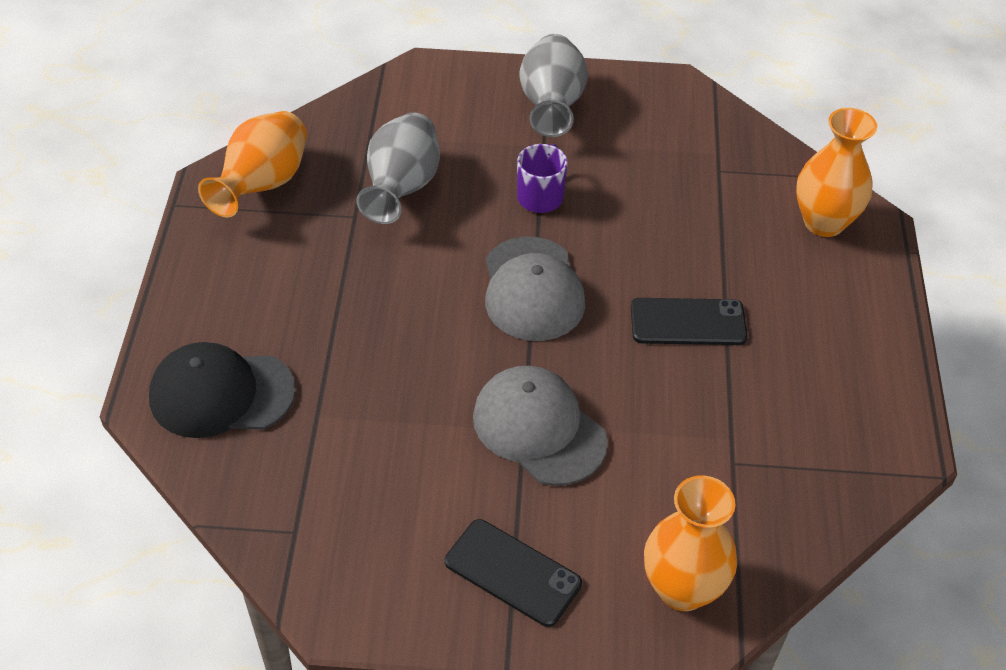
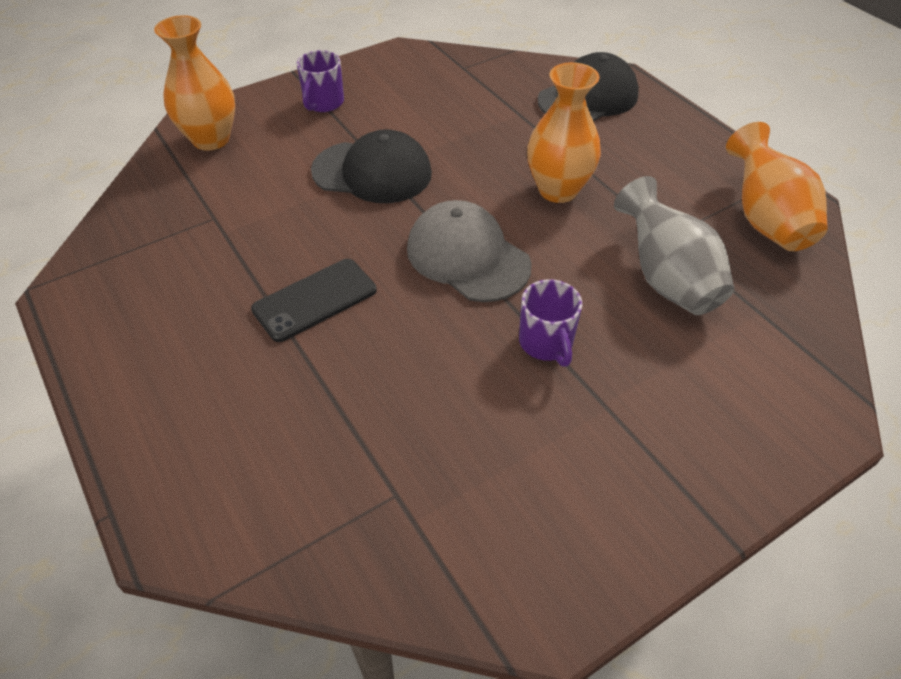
camera: 145 degrees right, 0 degrees up
black phone [445,519,582,627] -> purple mug [296,50,344,112]
grey cap [473,366,608,486] -> black cap [311,129,432,203]
grey vase [519,34,588,137] -> none
orange vase [796,108,877,237] -> orange vase moved to [527,62,601,203]

